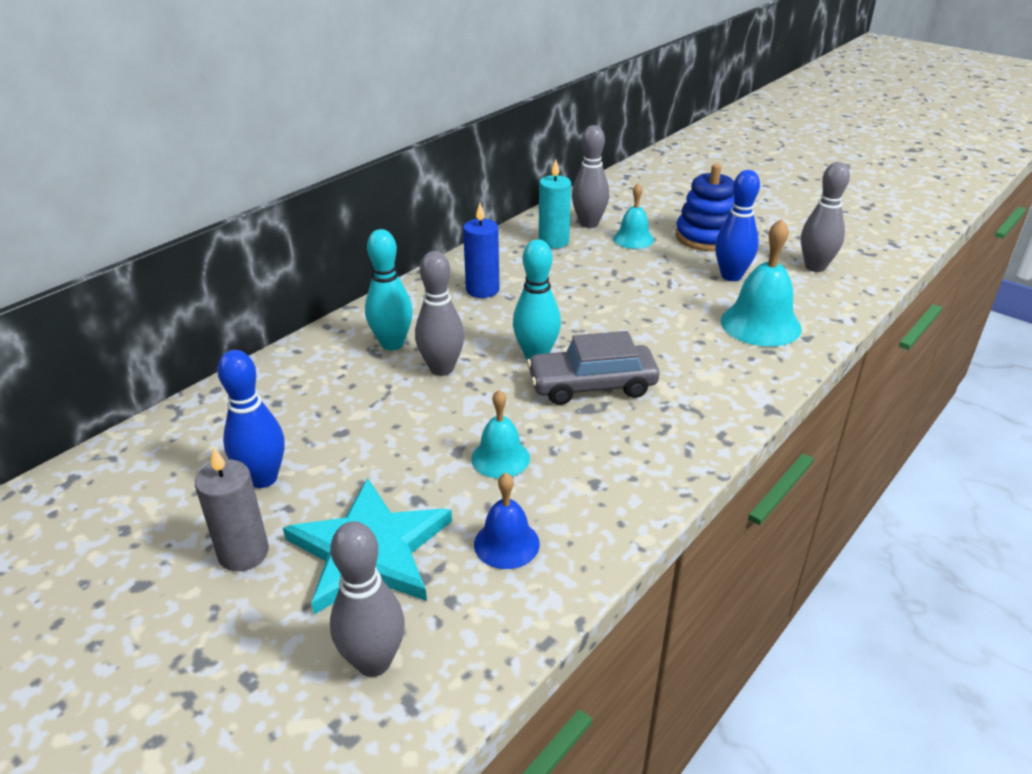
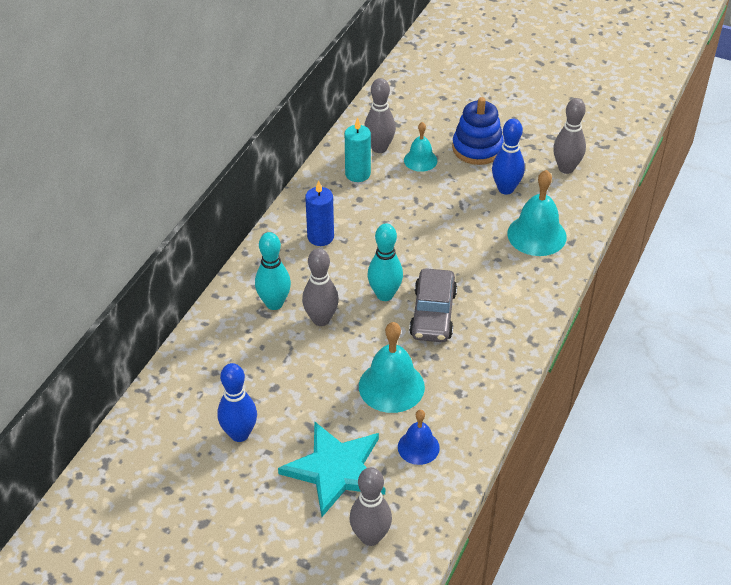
camera: 15 degrees left, 10 degrees up
grey candle [195,447,269,571] -> none
turquoise bell [471,390,530,478] -> turquoise bell [359,322,425,413], size x1.65
grey car [527,331,659,405] -> grey car turned 60 degrees counterclockwise [409,268,457,342]

